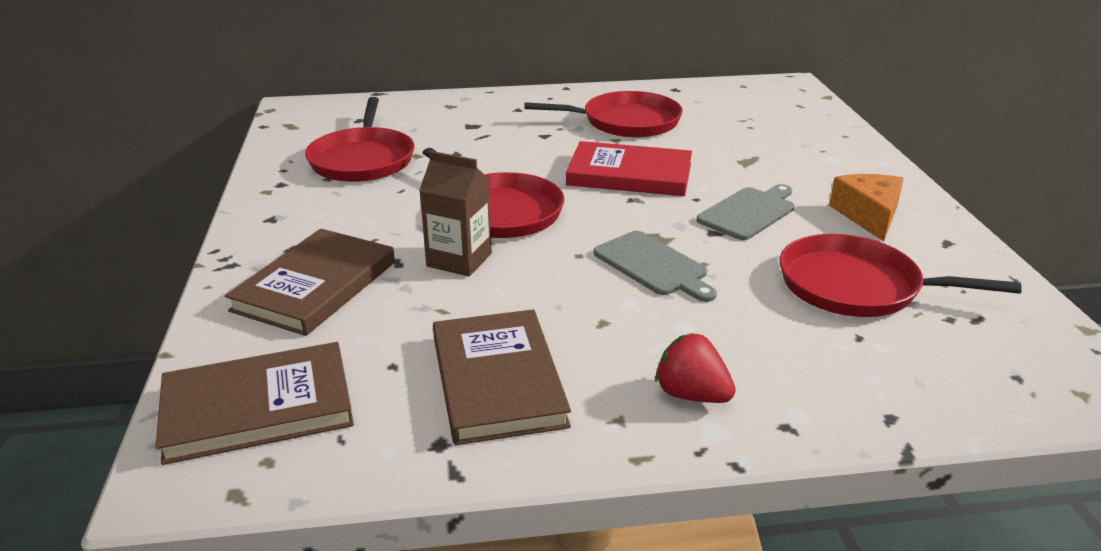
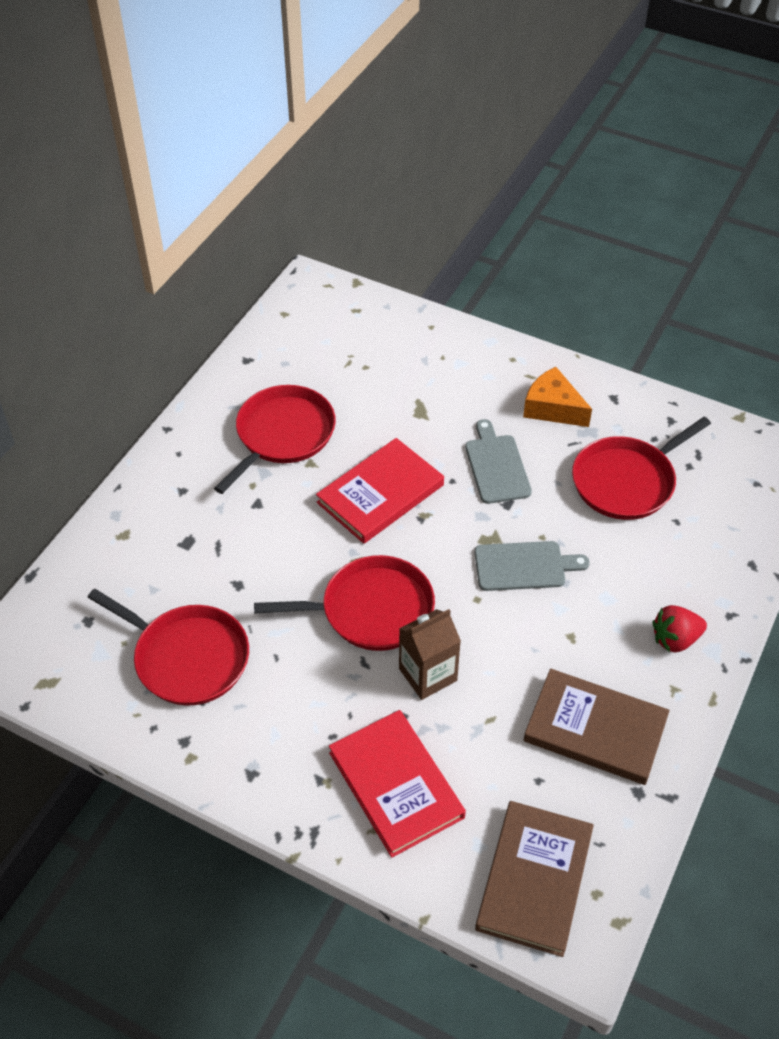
camera: 55 degrees left, 20 degrees up
brown book [225,229,395,336] -> red book [329,710,466,858]

